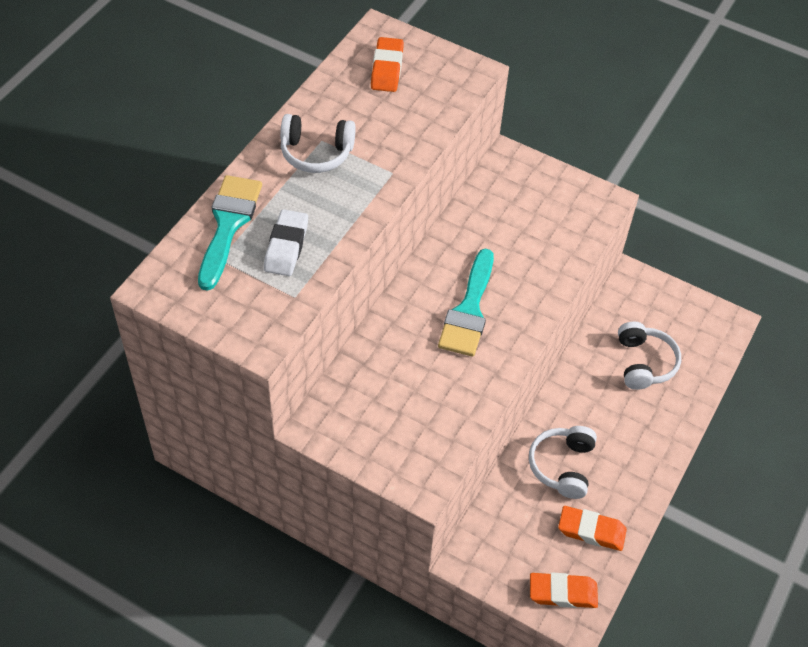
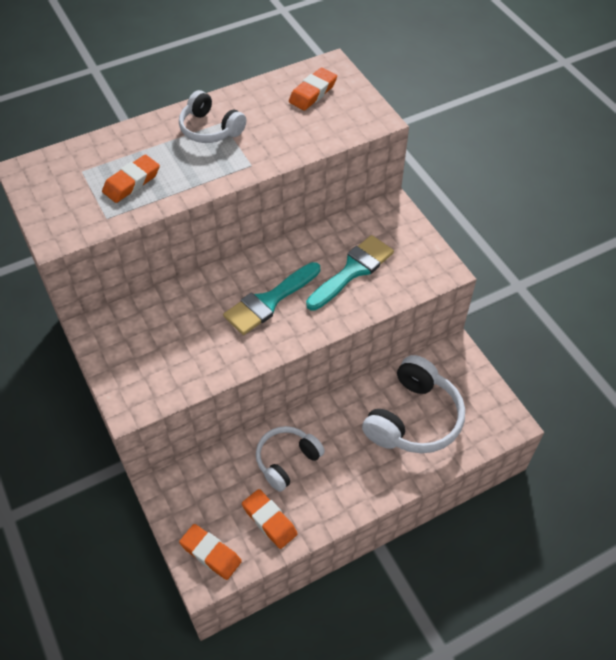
camera: 35 degrees right, 0 degrees up
turquoise brush [198,175,262,291] -> turquoise brush moved to [306,235,394,311]
white eraser [264,209,308,276] -> orange eraser [102,154,160,203]
white headphones [618,322,681,390] -> white headphones [362,355,465,453], size x1.58

